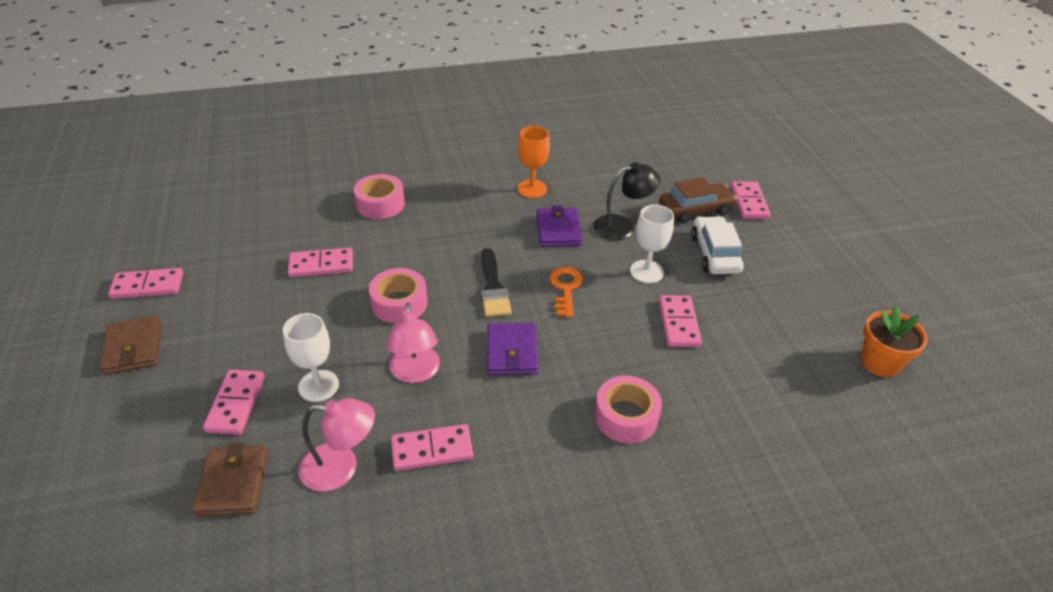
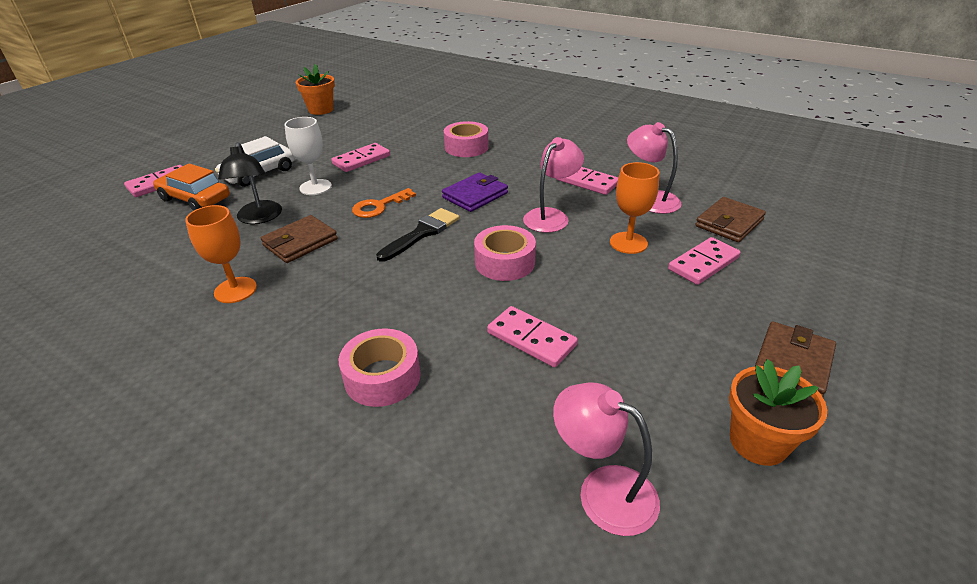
camera: 130 degrees left, 5 degrees down
pink domino [108,268,183,299] -> orange flower pot [729,359,827,466]
white goblet [283,313,339,402] -> orange goblet [610,162,659,254]
purple wallet [537,205,583,247] -> brown wallet [261,215,338,263]
black lamp [593,162,661,240] -> black lamp turned 135 degrees counterclockwise [218,142,282,224]
brown car [659,177,737,224] -> orange car [153,164,230,211]
none -> pink lamp [553,382,660,536]

